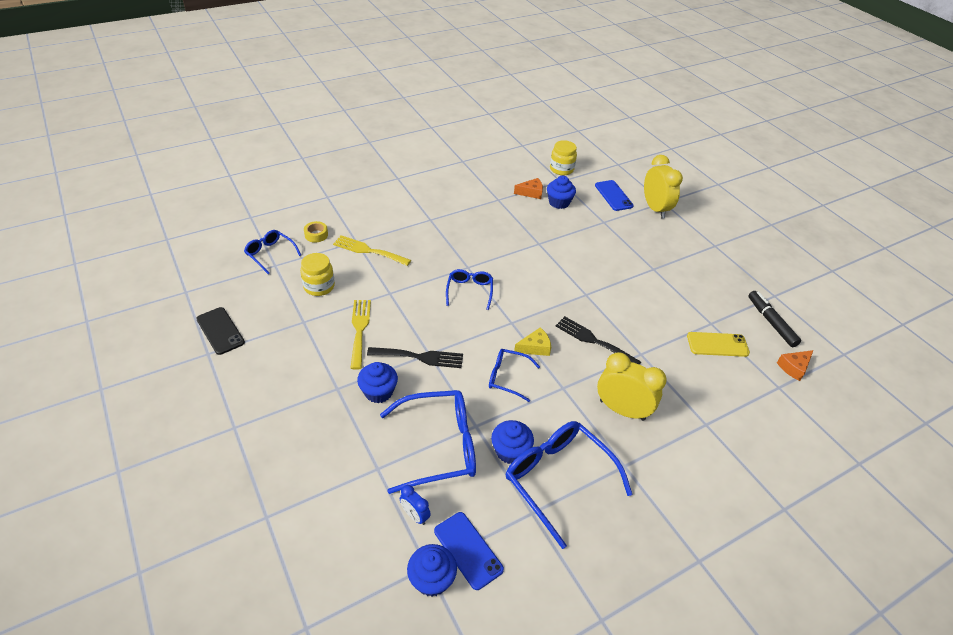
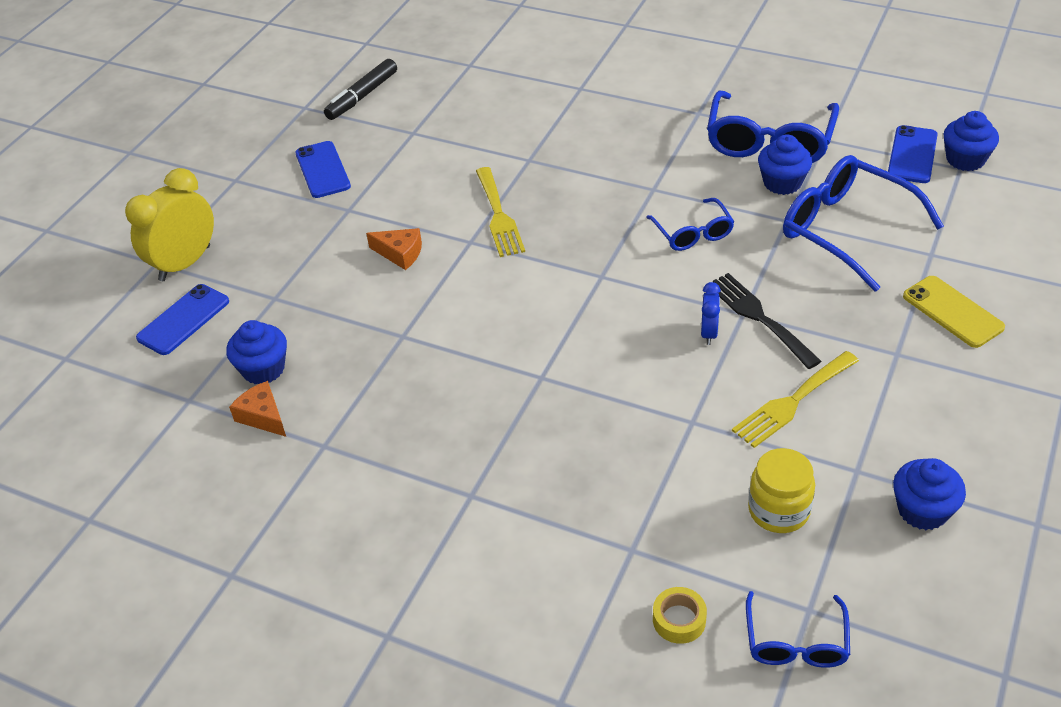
camera: 120 degrees left, 0 degrees up
black phone [196,307,245,355] -> none
yellow fork [333,235,411,266] -> yellow fork moved to [476,167,525,257]
blue cupcake [357,362,398,403] -> blue cupcake moved to [893,458,966,530]
blue clock [400,485,431,525] -> blue clock moved to [701,282,721,345]
blue glasses [446,269,493,310] -> none
yellow cheese [514,327,551,356] -> none
yellow jar [550,140,577,175] -> none
black fork [556,316,641,365] -> none
yellow clock [597,352,667,421] -> none
yellow phone [687,332,750,357] -> yellow phone moved to [903,276,1005,348]
orange cheese [777,350,814,381] -> orange cheese moved to [366,228,422,270]
none -> blue phone [295,141,351,198]

